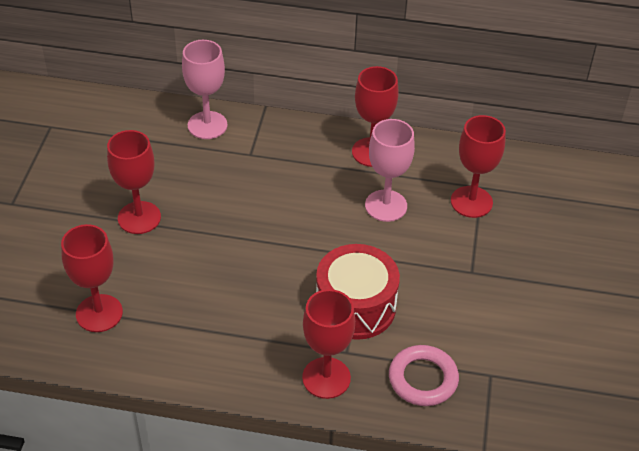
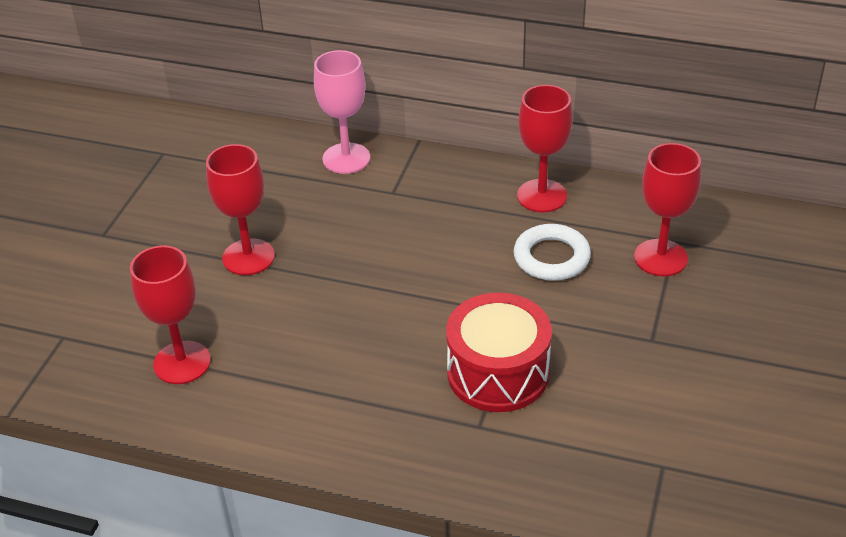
camera: 10 degrees right, 5 degrees down
red goblet [302,289,355,399] -> none
pink goblet [365,119,415,222] -> white ring [514,224,591,281]
pink ring [389,345,459,406] -> none

